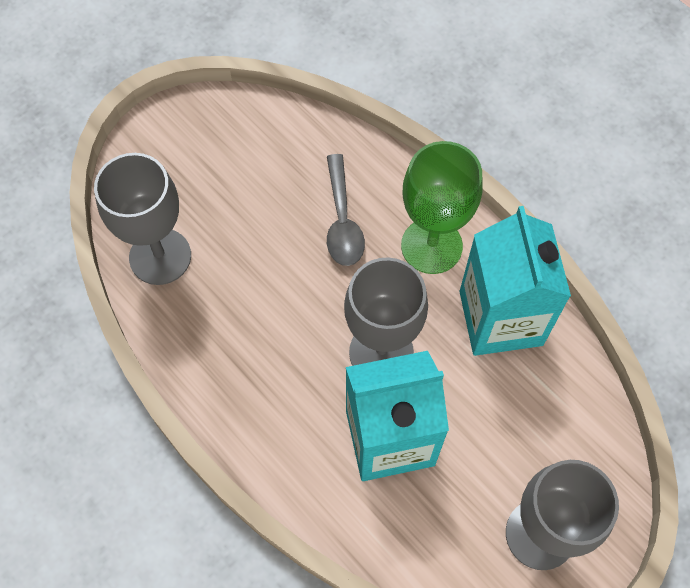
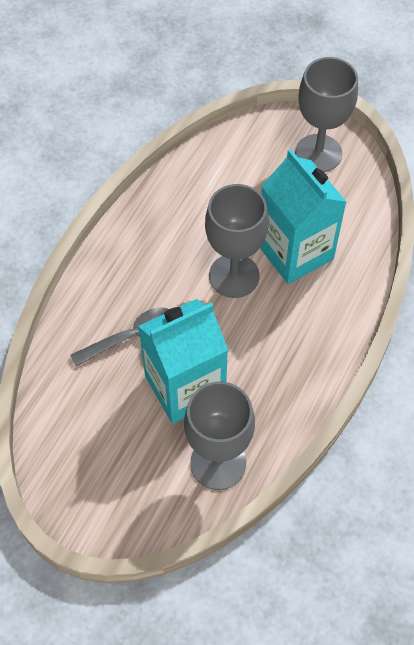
camera: 110 degrees left, 5 degrees down
green goblet [401,141,483,274] -> none
turquoise carton [460,206,571,356] -> turquoise carton moved to [138,299,228,424]

